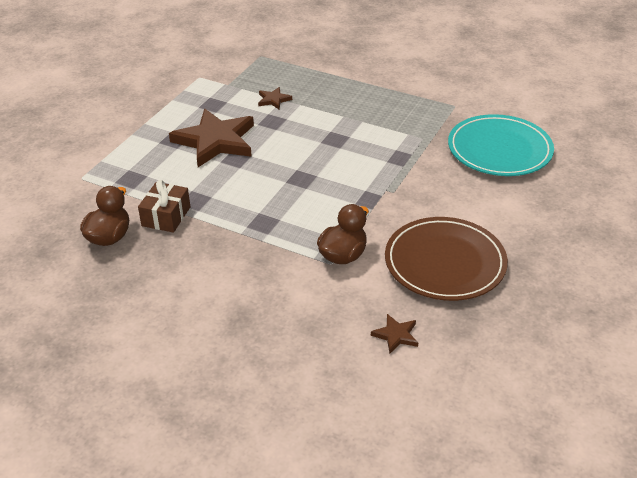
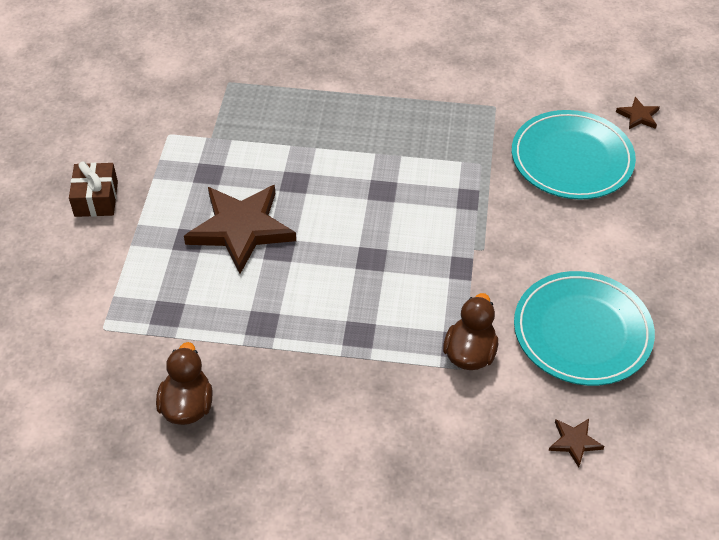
camera: 20 degrees left, 10 degrees up
brown gift [138,180,190,233] -> brown gift moved to [69,161,118,217]
brown star [258,87,292,109] -> brown star moved to [616,97,660,129]
brown plate [385,217,508,301] -> turquoise plate [514,271,655,386]

